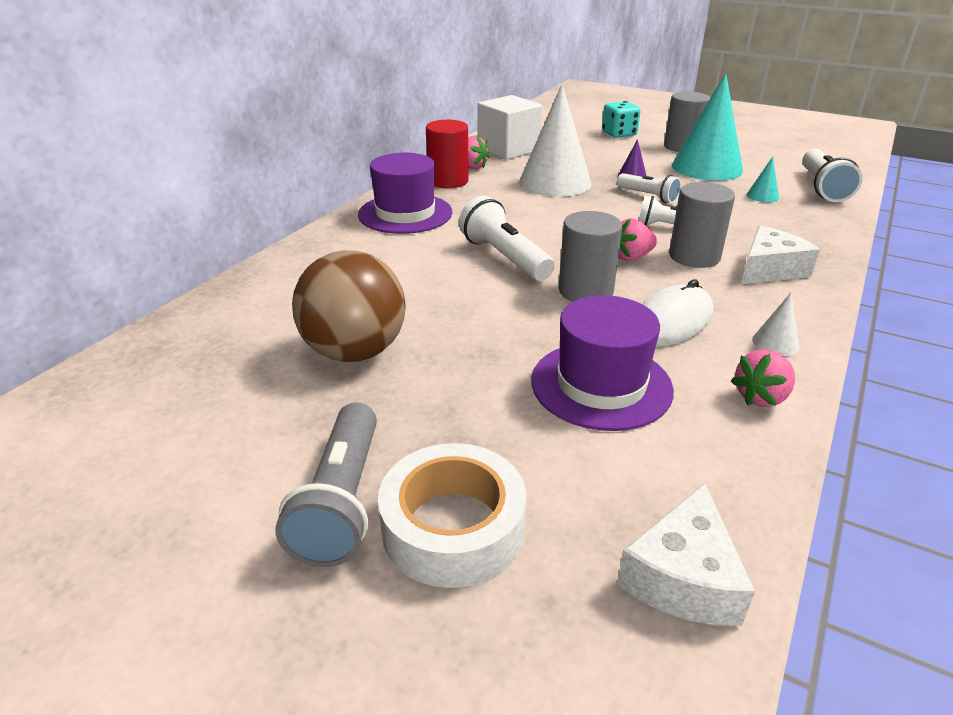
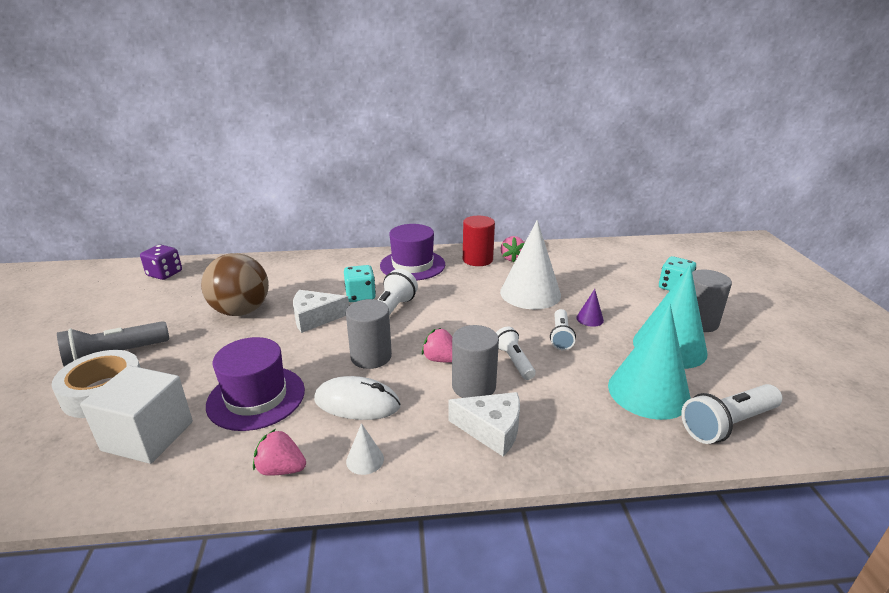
camera: 55 degrees right, 5 degrees down
white cube [478,95,542,160] -> white cube moved to [80,366,193,464]
white cheese [617,483,755,626] -> white cheese moved to [293,290,349,333]
turquoise cone [747,157,779,202] -> turquoise cone [608,304,691,420], size x2.44
none -> purple dice [140,244,182,280]
none -> turquoise dice [344,265,376,302]

